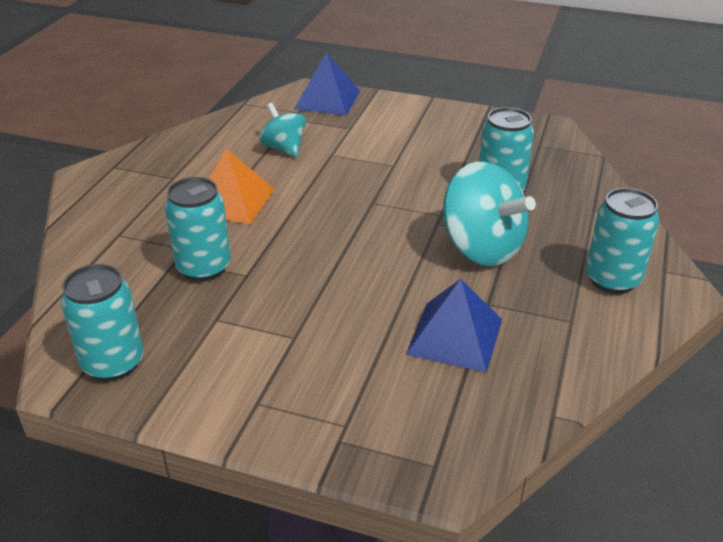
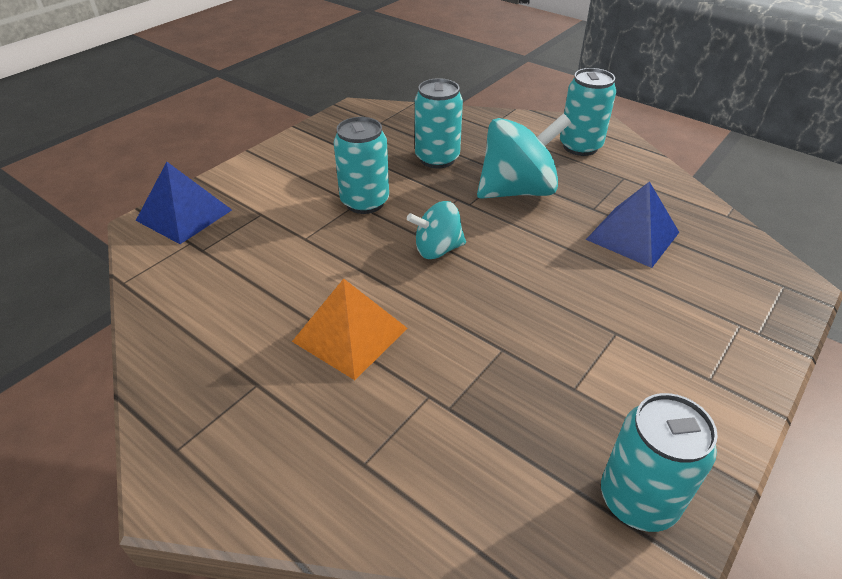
camera: 70 degrees left, 5 degrees up
turquoise can [165,177,231,282] -> turquoise can moved to [334,117,389,214]
turquoise spinning top [259,103,306,157] -> turquoise spinning top moved to [407,201,466,259]

